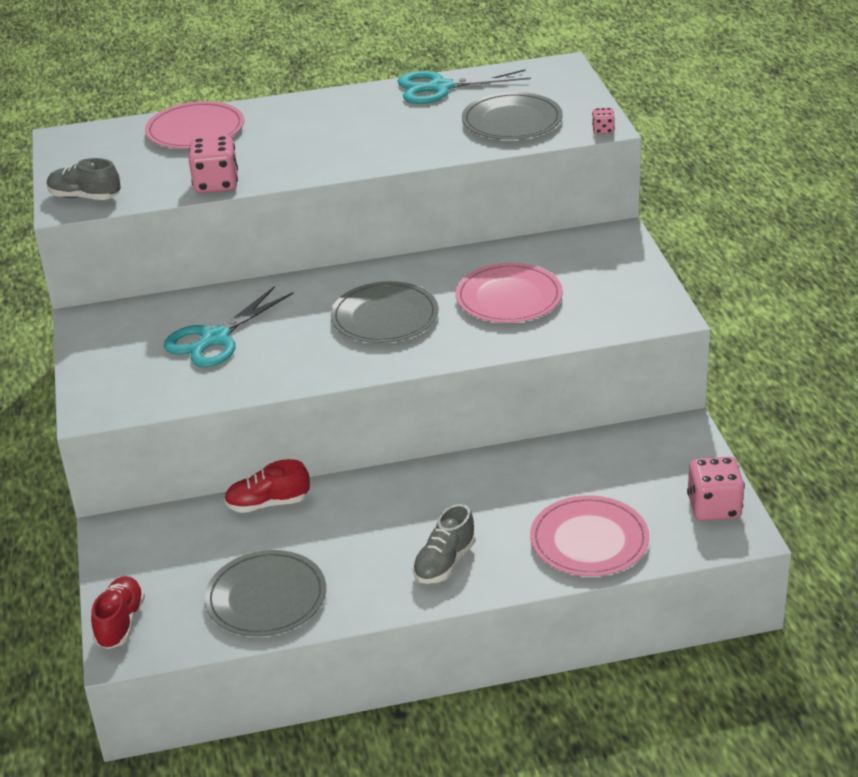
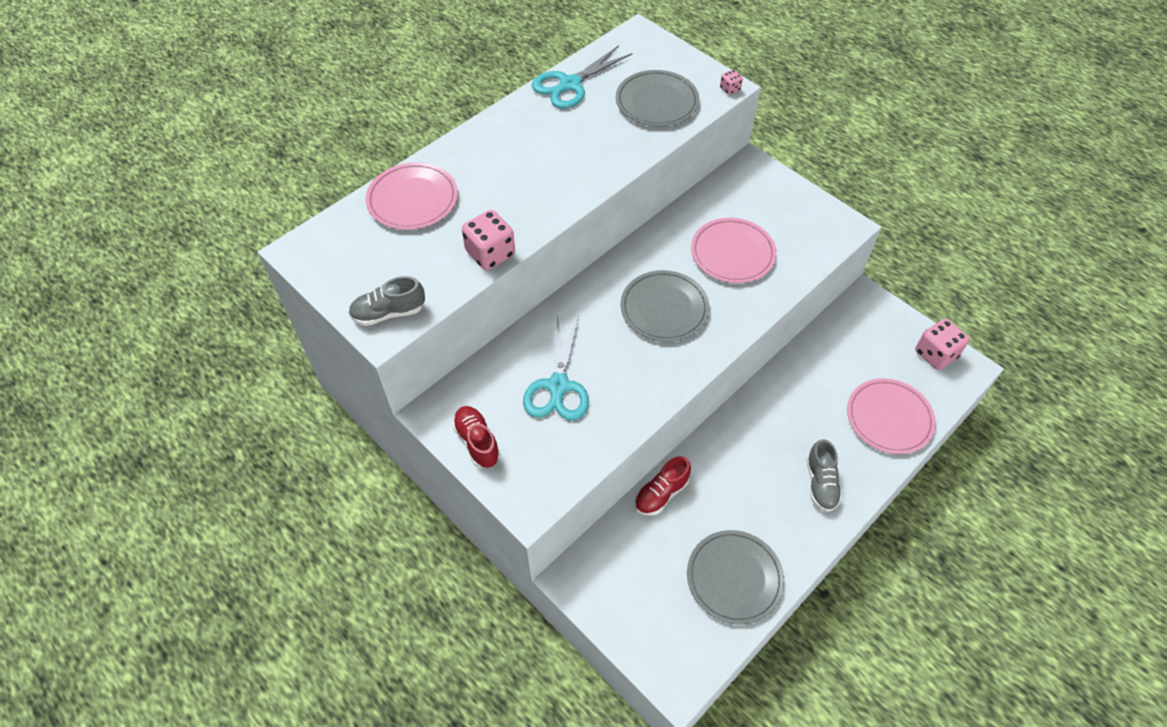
camera: 35 degrees left, 20 degrees up
red shoe [91,576,145,649] -> red shoe moved to [452,406,500,468]

